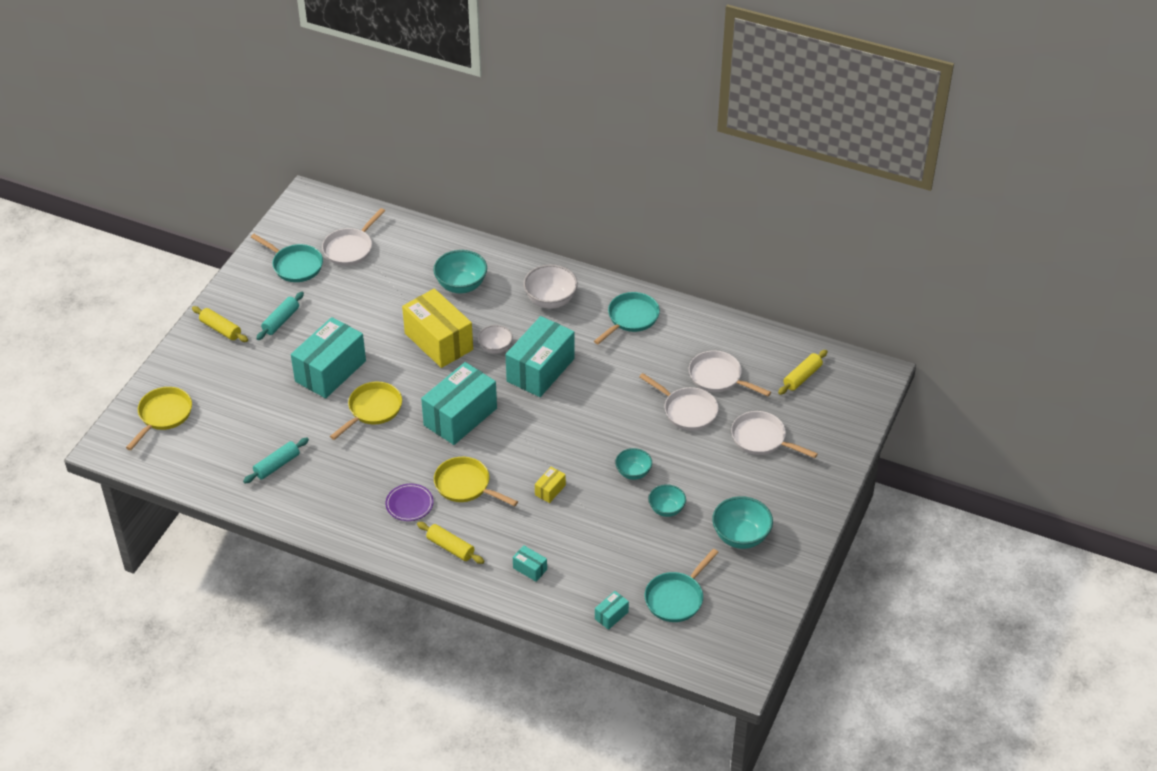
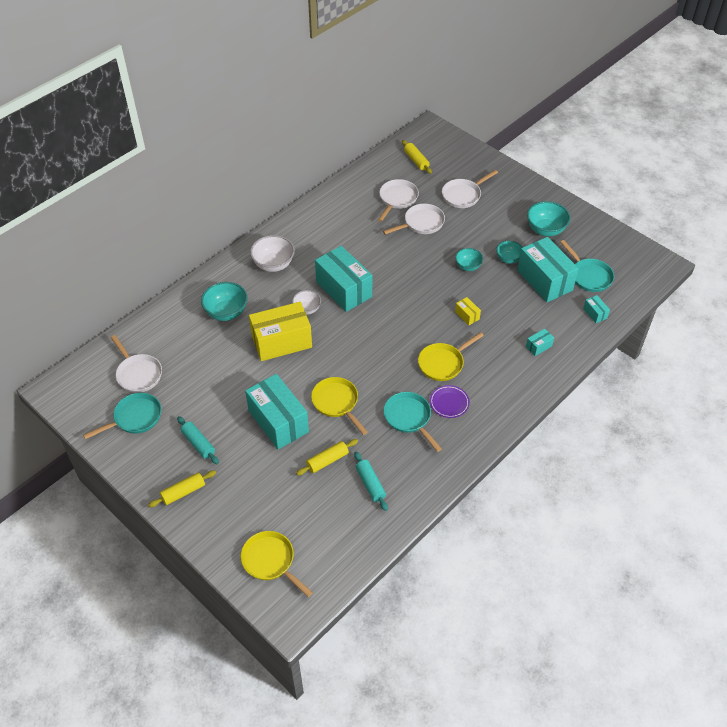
camera: 70 degrees left, 5 degrees up
yellow rolling pin [417,522,484,564] -> yellow rolling pin moved to [296,439,358,476]
turquoise box [421,362,497,445] -> turquoise box moved to [517,237,579,302]
turquoise pan [594,292,660,344] -> turquoise pan moved to [384,392,442,452]
white pan [689,351,771,396] -> white pan turned 150 degrees clockwise [378,179,419,222]

